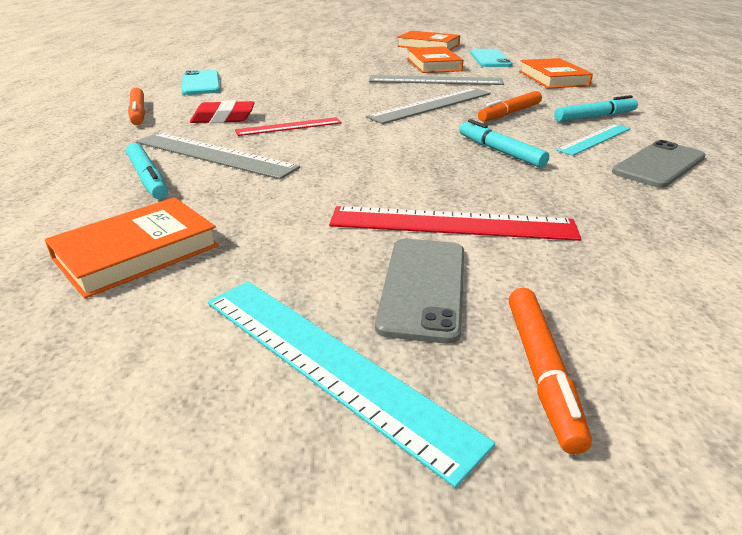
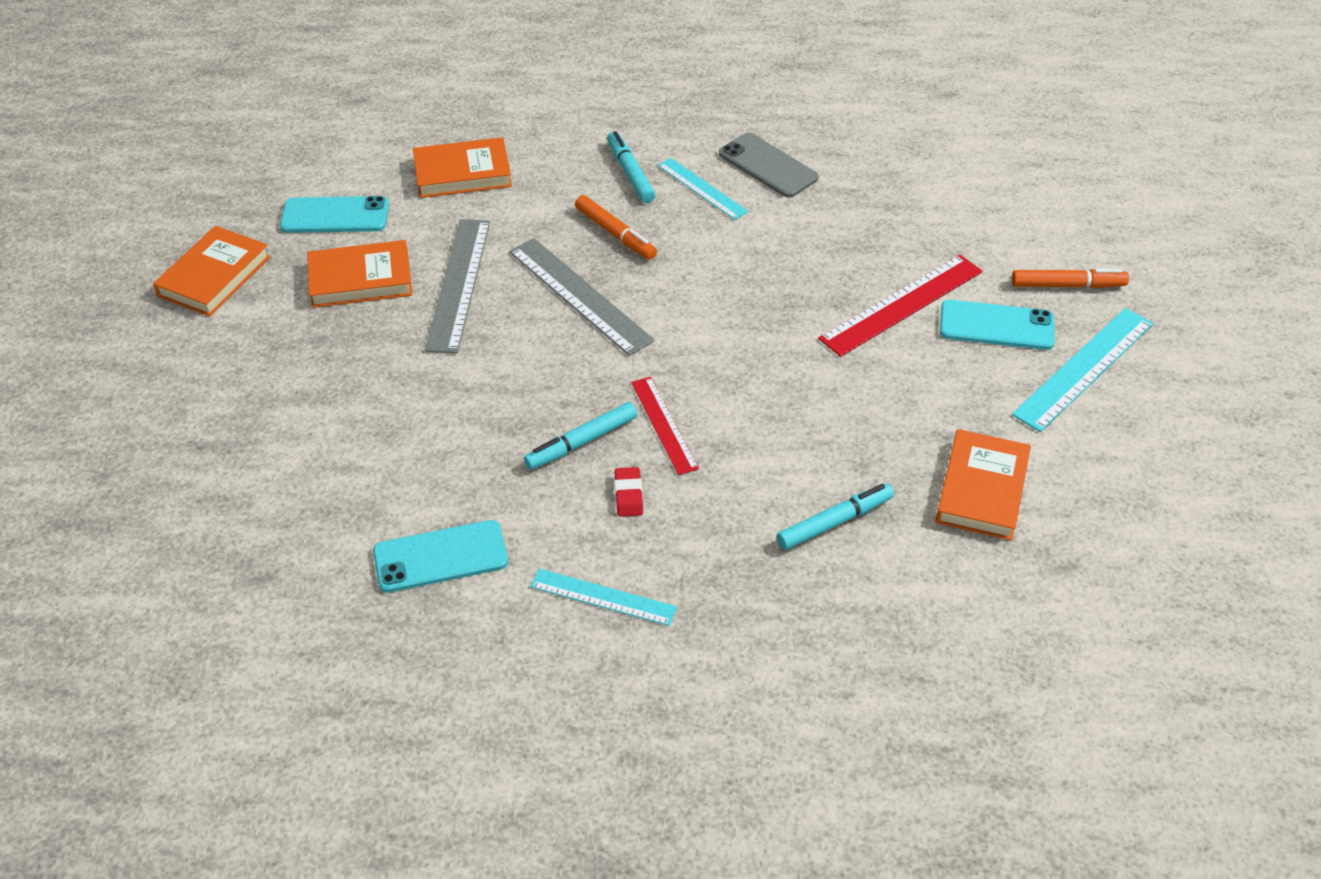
camera: 90 degrees left, 15 degrees up
orange book [45,197,219,299] -> orange book turned 60 degrees clockwise [935,429,1031,540]
orange marker [128,88,145,125] -> turquoise ruler [530,568,677,626]
grey ruler [136,132,300,179] -> none
red eraser [190,100,255,123] -> red eraser [615,467,643,517], size x0.64
red ruler [329,206,581,241] -> red ruler turned 45 degrees clockwise [818,255,983,357]
grey phone [375,239,464,344] -> turquoise phone [940,300,1055,350]
turquoise marker [459,119,549,168] -> turquoise marker moved to [524,402,637,470]

